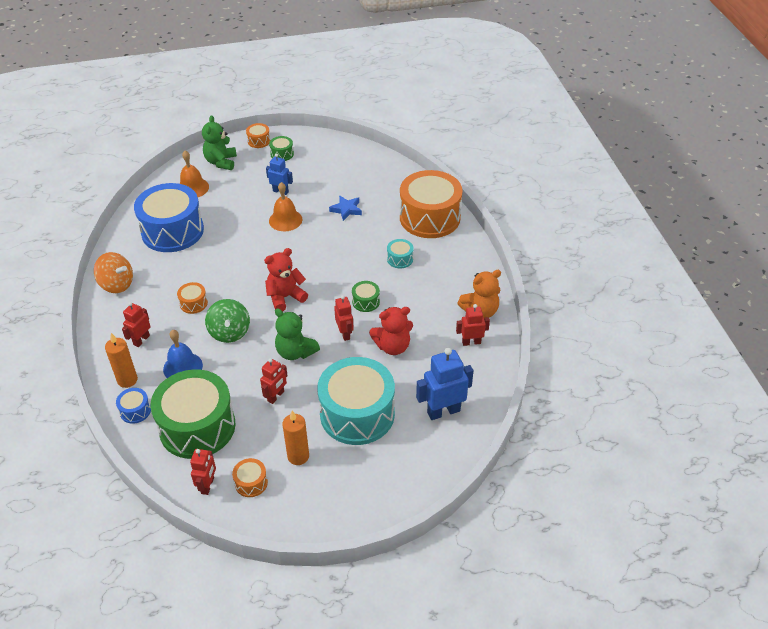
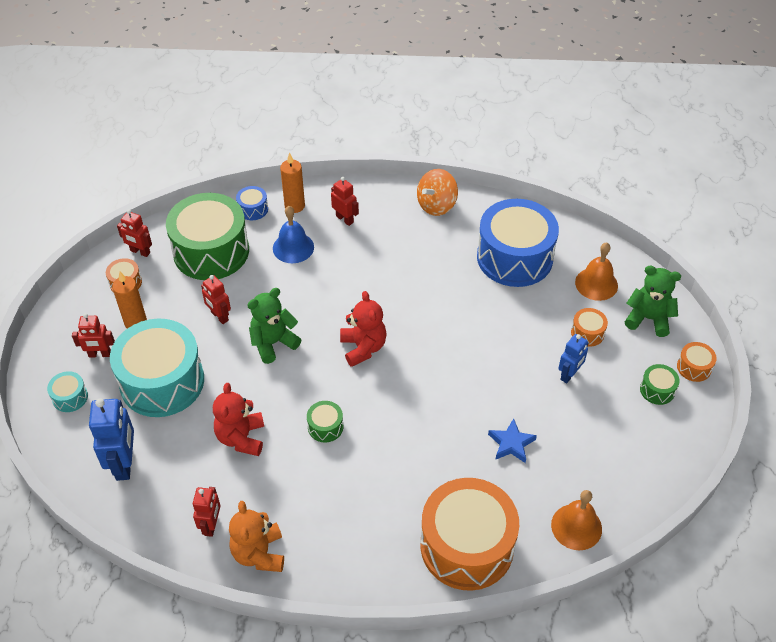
camera: 105 degrees right, 5 degrees up
orange drum [177,282,208,314] -> orange drum moved to [571,308,608,347]
green spinning top [205,299,250,343] -> none
orange bell [269,182,302,231] -> orange bell moved to [551,490,602,550]
red robot [334,295,354,341] -> red robot moved to [72,313,115,358]
turquoise drum [387,239,414,268] -> turquoise drum moved to [47,371,88,412]

